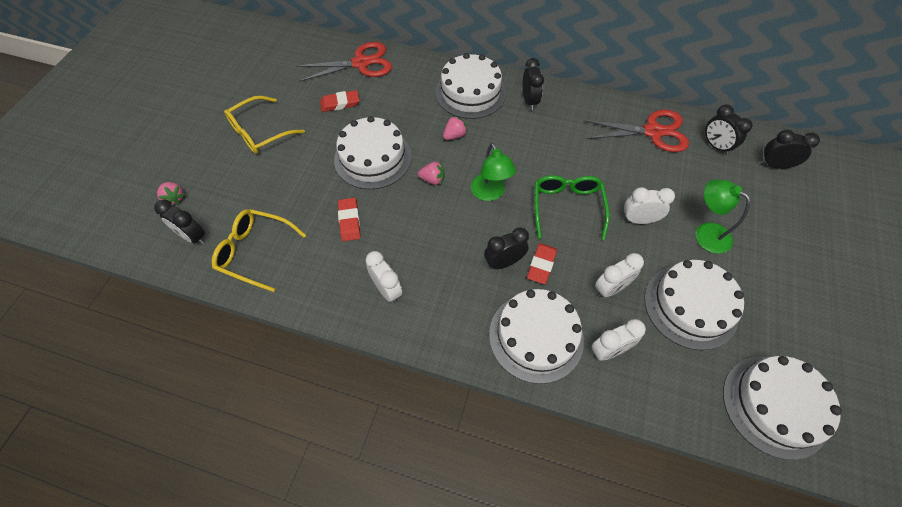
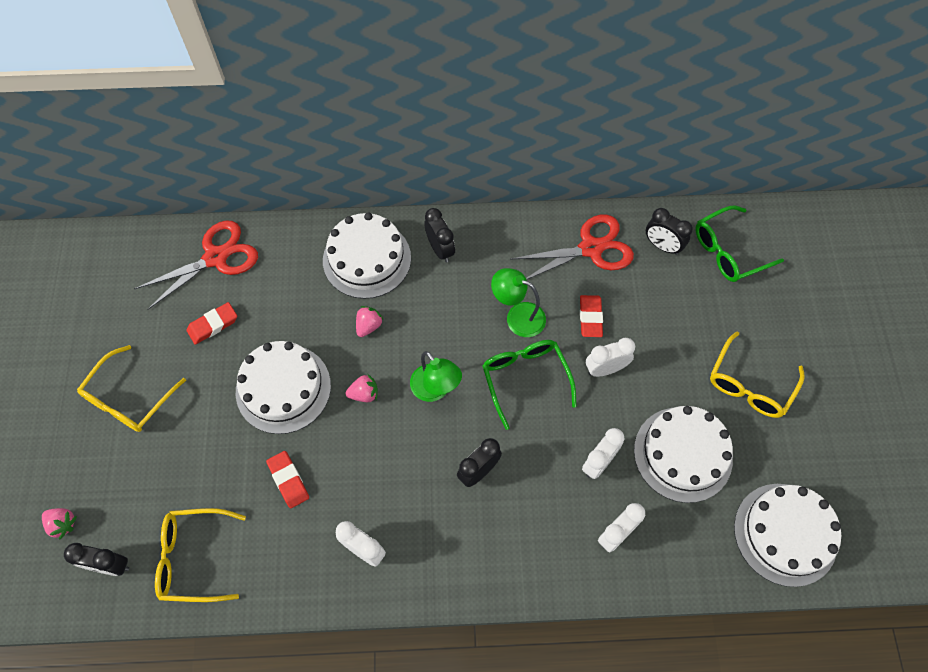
camera: 20 degrees left, 5 degrees up
white cake [489,289,584,384] -> none
red eraser [527,243,557,284] -> red eraser moved to [580,295,603,337]
green lamp [695,180,750,254] -> green lamp moved to [491,268,546,337]
black clock [760,130,820,169] -> green glasses [695,205,784,282]
none -> yellow glasses [710,332,804,418]

